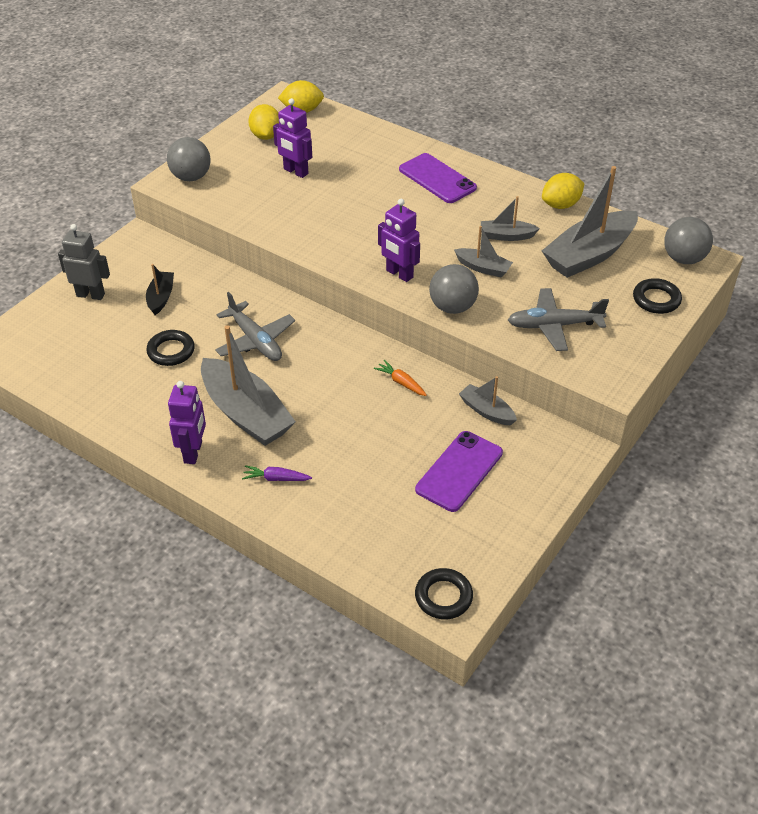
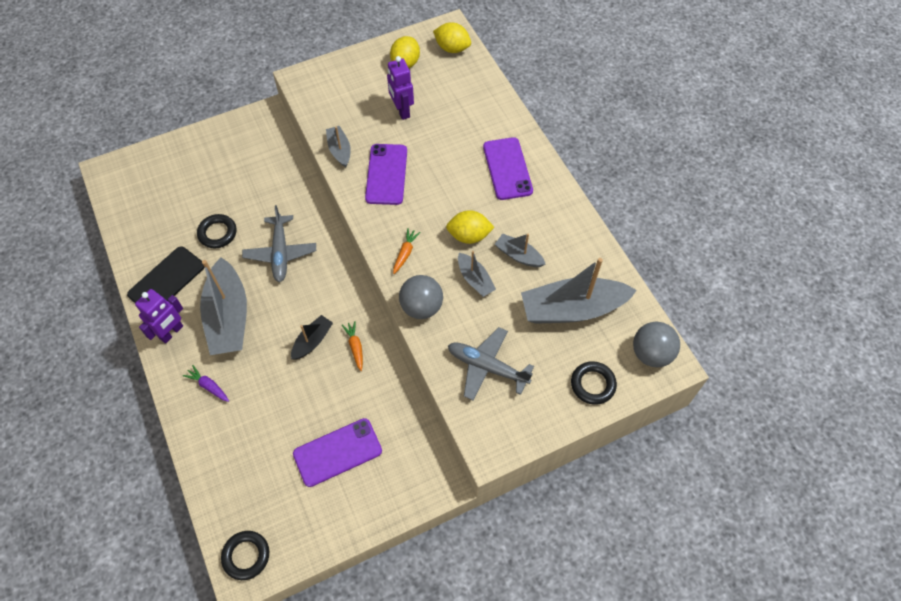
camera: 30 degrees right, 15 degrees up
grey robot [58,224,110,300] -> none
black boat [146,264,174,315] -> black boat moved to [291,315,333,359]
grey ball [167,137,211,181] -> none
purple robot [378,199,420,282] -> orange carrot [393,228,421,274]
grey boat [459,376,517,426] -> grey boat moved to [326,126,351,167]
yellow lemon [542,173,584,209] -> yellow lemon moved to [446,210,495,244]
none -> black phone [127,246,205,303]
none -> purple phone [365,144,407,205]

